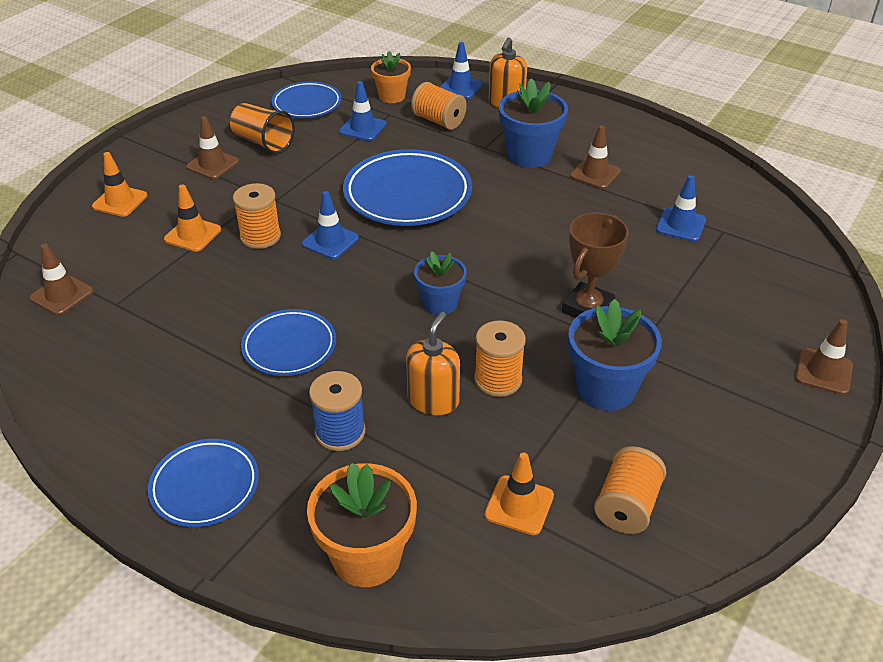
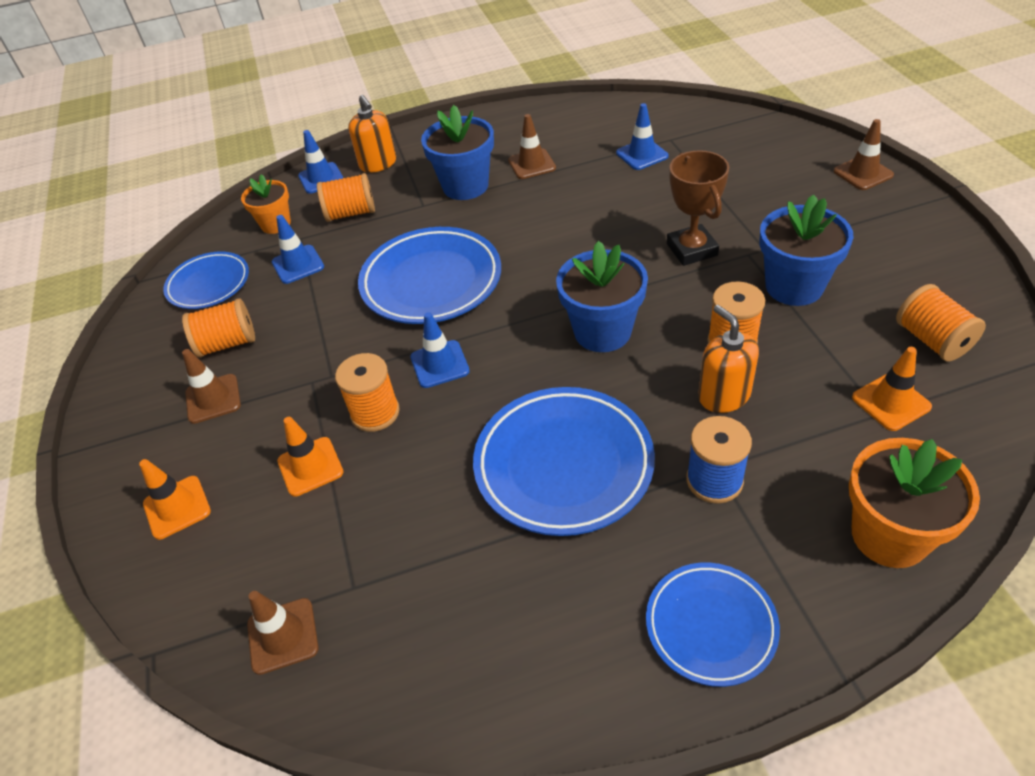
camera: 45 degrees left, 5 degrees up
orange cup [230,103,295,154] -> orange spool [182,298,255,357]
blue plate [241,309,336,376] -> blue plate [473,387,655,536], size x1.63
blue flower pot [414,251,467,315] -> blue flower pot [556,241,648,352], size x1.57

